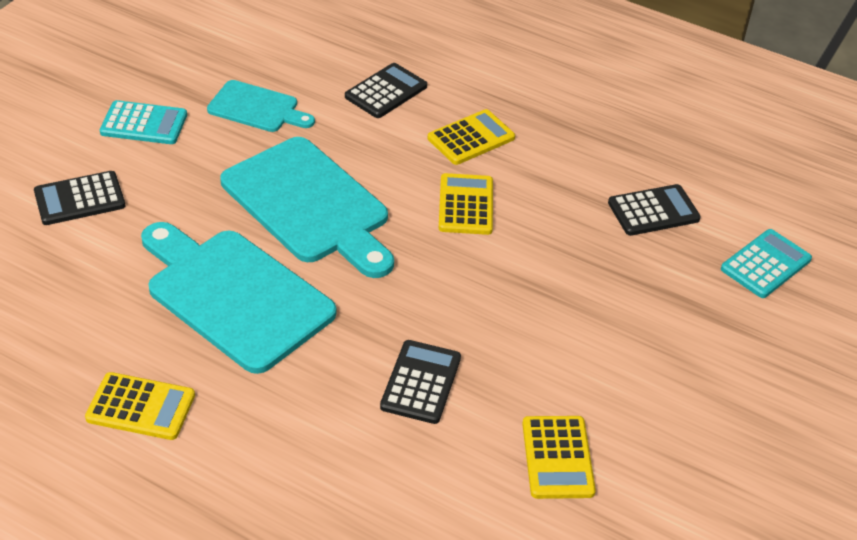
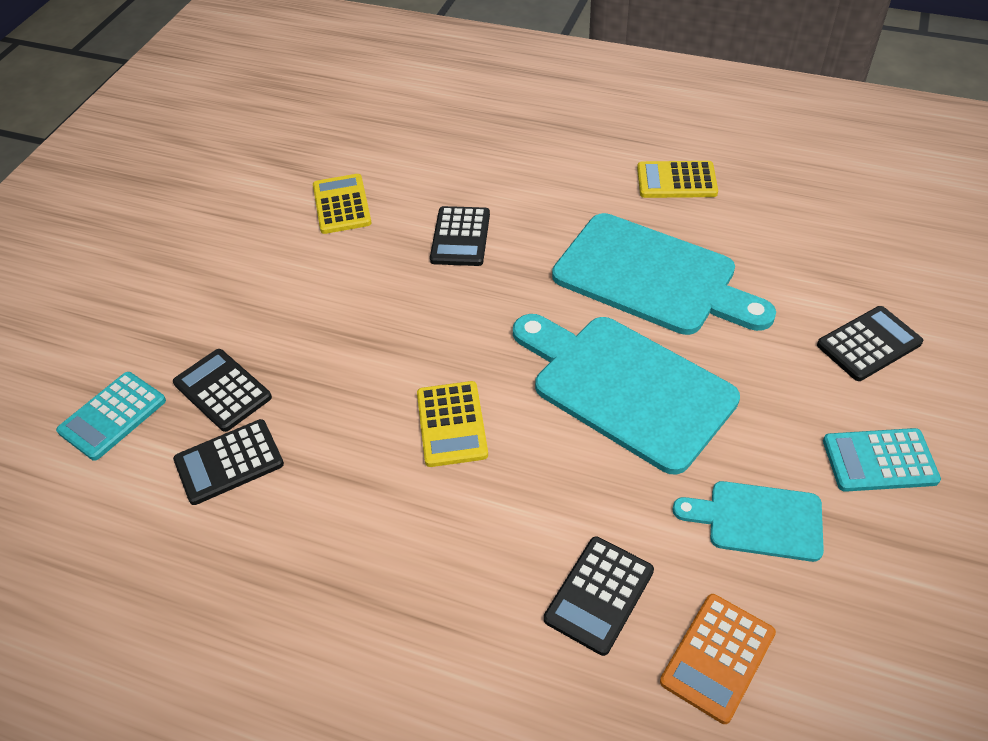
camera: 175 degrees right, 5 degrees up
yellow calculator [428,109,515,165] -> none
none -> black calculator [173,349,272,432]
none -> orange calculator [660,594,776,724]

